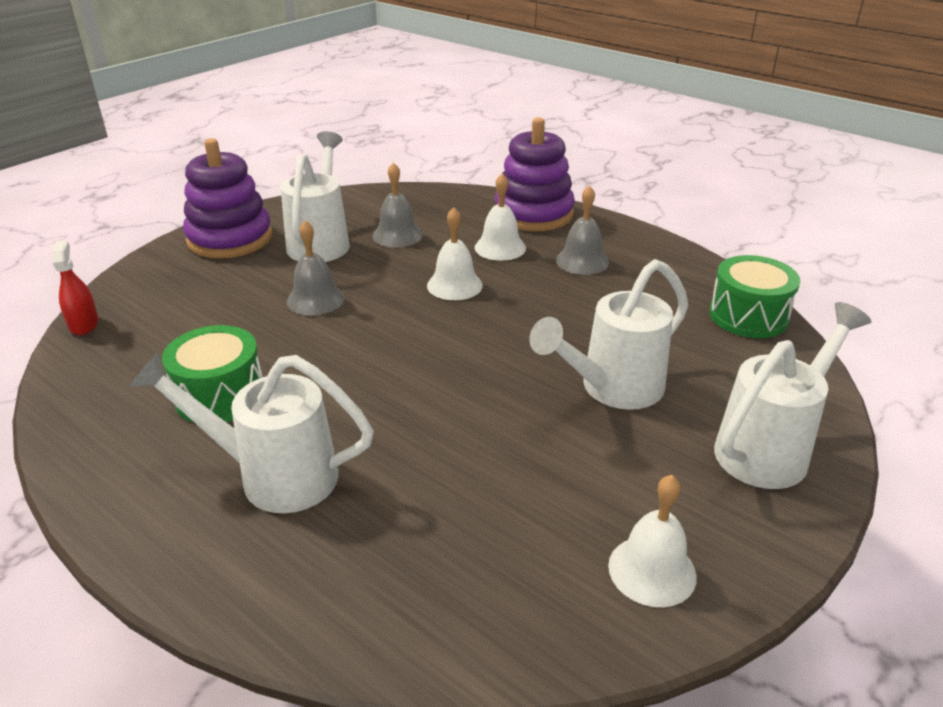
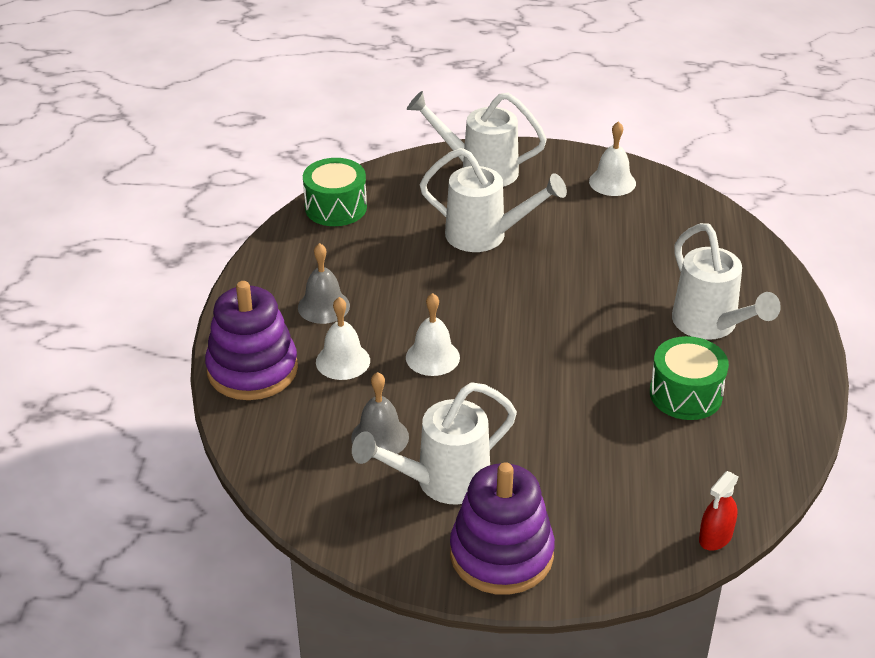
camera: 125 degrees left, 5 degrees up
grey bell [287,220,345,316] -> none

